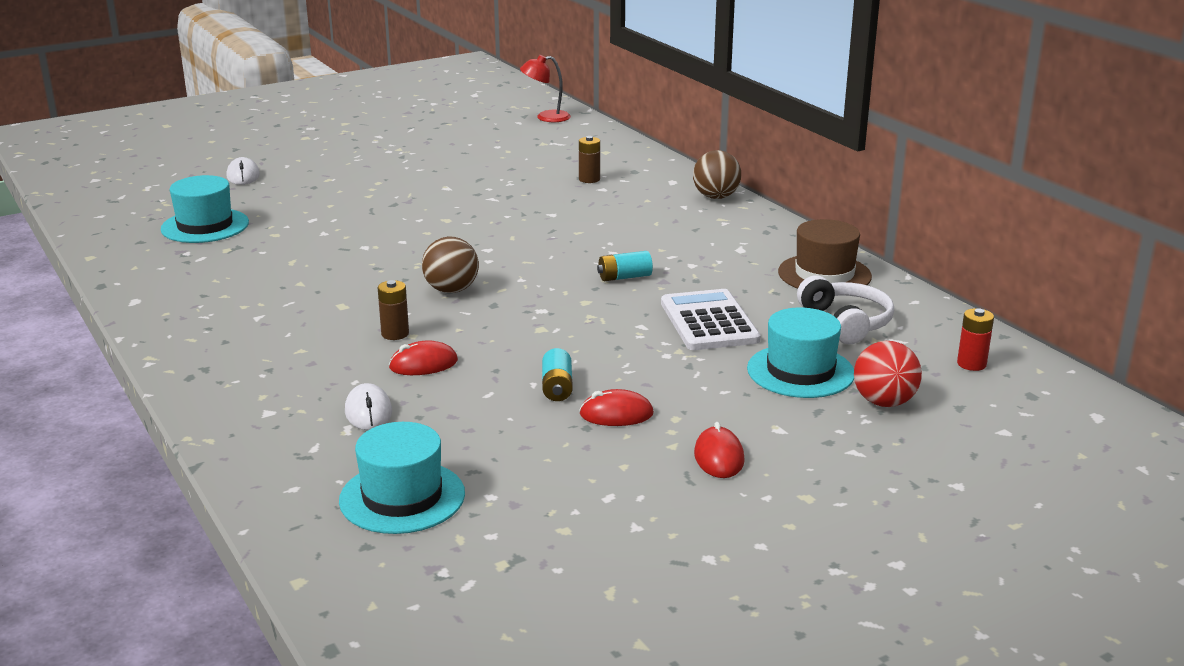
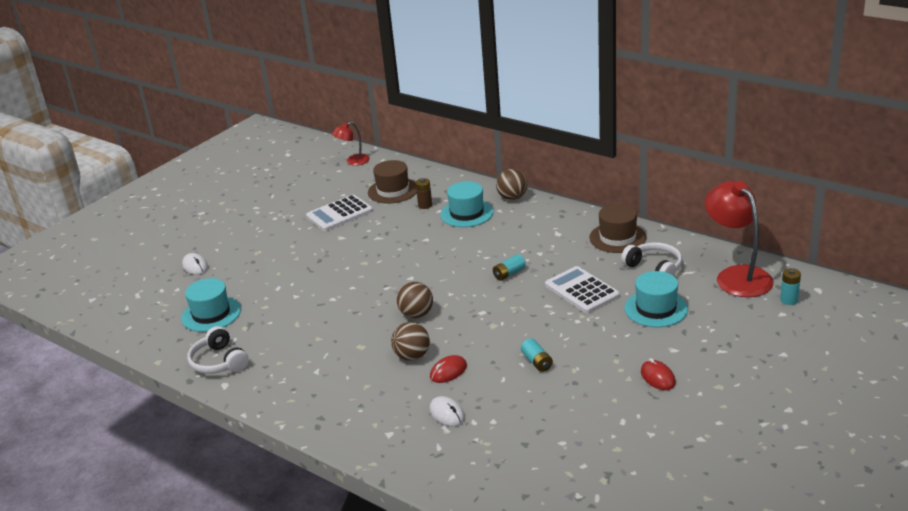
camera: 20 degrees left, 5 degrees up
turquoise hat [339,422,465,534] -> turquoise hat moved to [440,181,493,227]
brown battery [378,280,409,340] -> brown ball [391,322,430,361]
red mouse [580,389,654,426] -> none
red ball [854,341,922,407] -> none
red battery [957,308,994,371] -> red lamp [705,181,774,297]
none -> white headphones [187,326,249,374]
none -> white calculator [306,195,373,231]
none -> brown hat [368,160,417,203]
none -> turquoise battery [780,268,801,305]

